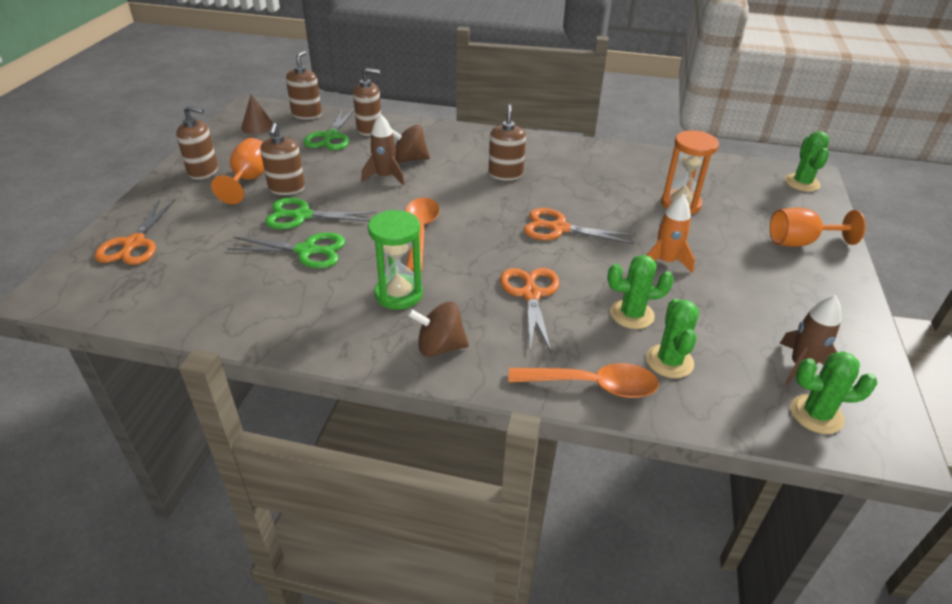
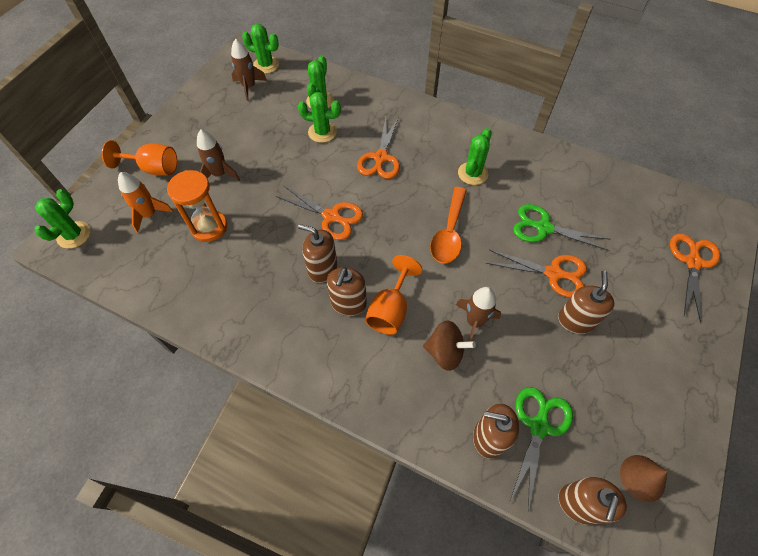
camera: 165 degrees left, 20 degrees up
brown soap dispenser [176,106,218,180] -> brown soap dispenser moved to [298,224,337,283]
orange goblet [211,138,264,204] -> orange goblet moved to [365,255,422,335]
green scissors [265,198,377,229] -> orange scissors [486,250,587,298]
green hourglass [368,210,423,310] -> green cactus [458,128,492,185]
brown spinning top [408,302,469,357] -> none
orange spoon [508,363,659,398] -> none
orange rocket [646,195,695,273] -> orange rocket moved to [118,172,173,233]
none -> brown rocket [197,130,240,181]

